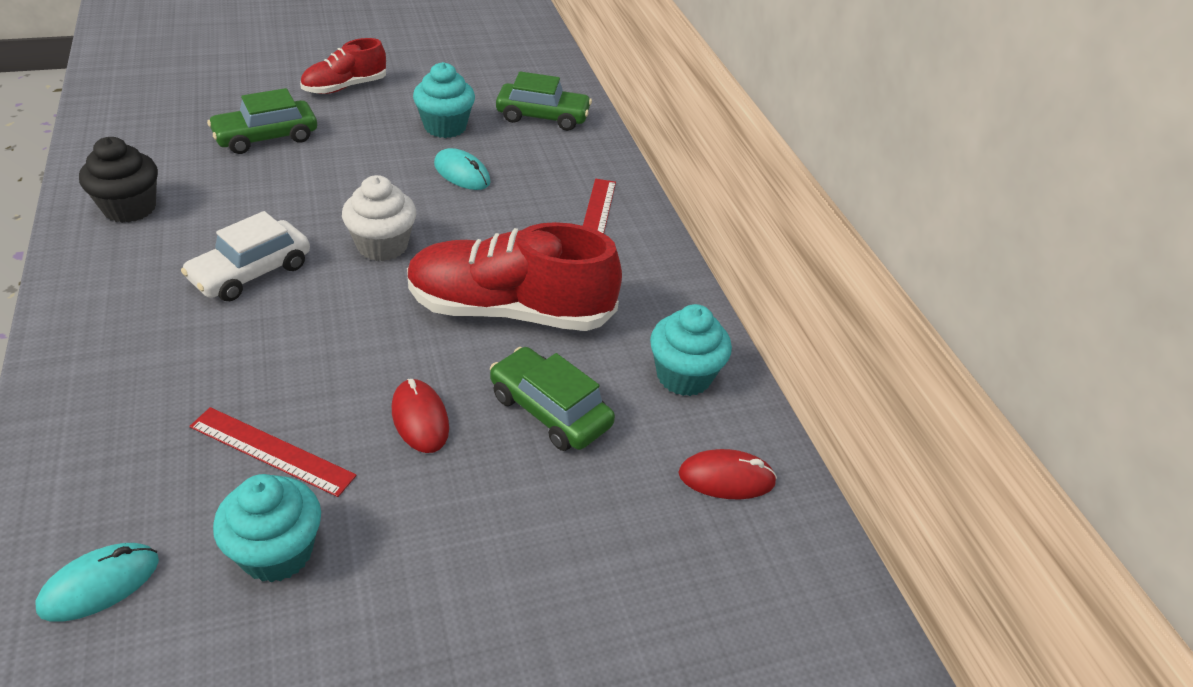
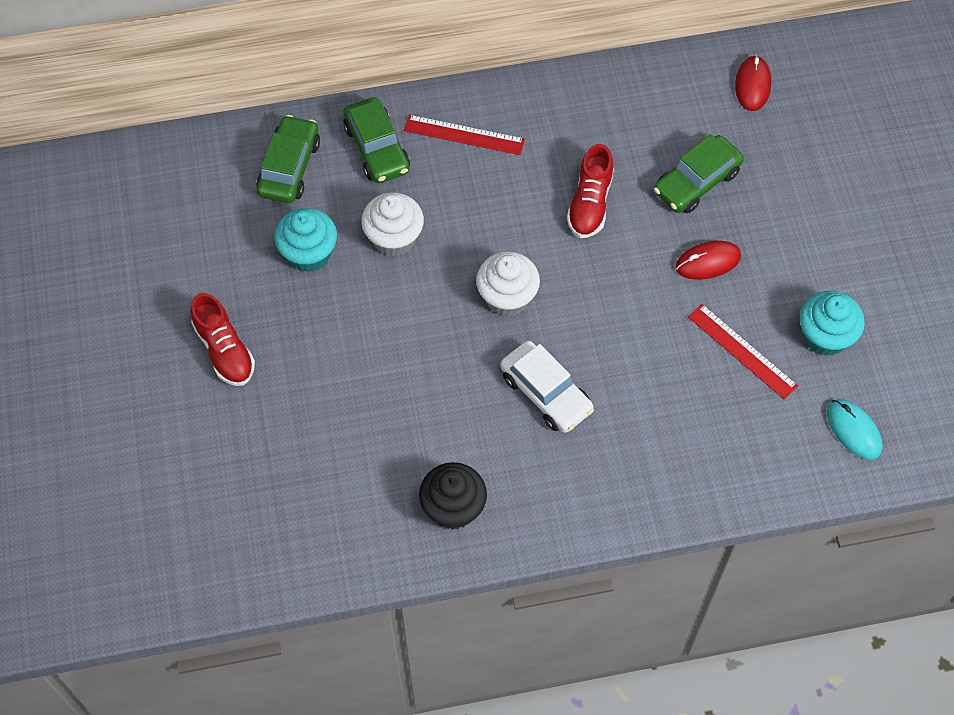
camera: 80 degrees left, 20 degrees up
red ruler [189,407,357,497] -> red ruler turned 75 degrees counterclockwise [688,304,798,399]
green car [207,88,317,154] -> green car moved to [343,97,410,183]
red shoe [407,222,622,331] -> red shoe [567,144,614,238], size x0.56
turquoise mouse [434,148,491,190] -> white cupcake [361,192,424,257]
turquoise cupcake [650,304,732,396] -> none

